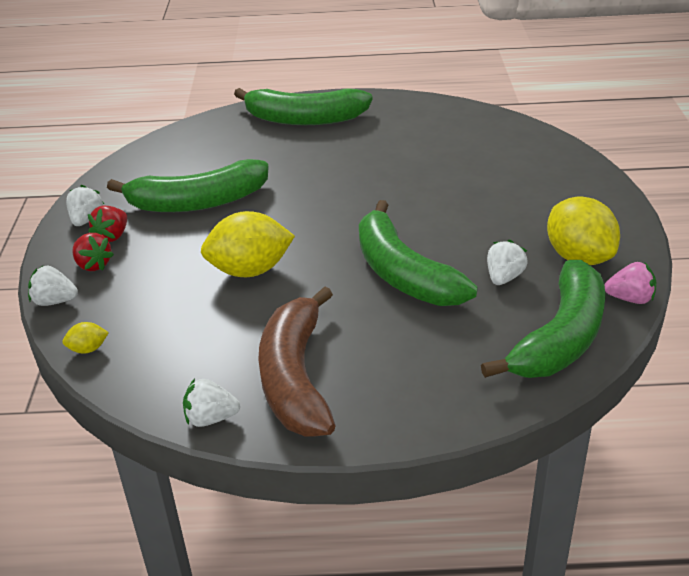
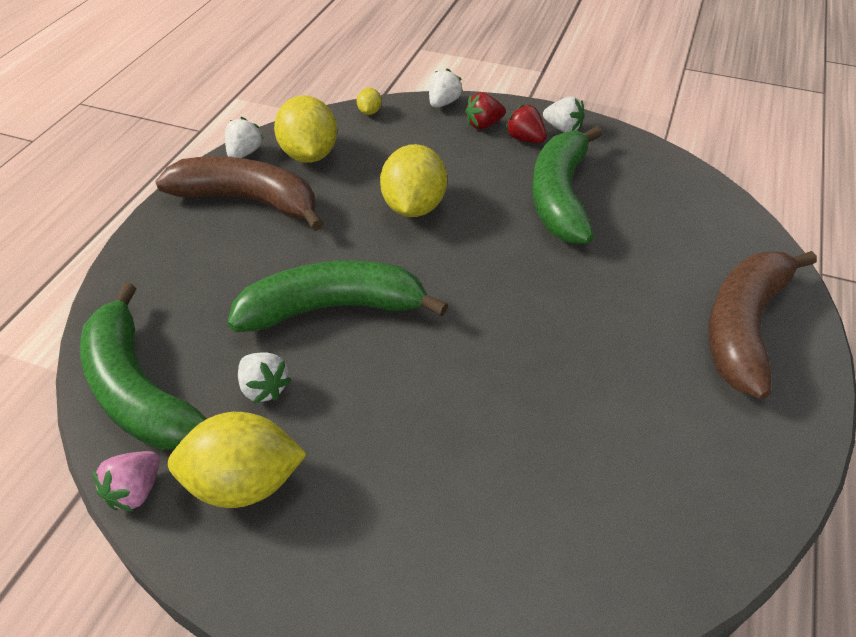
camera: 110 degrees right, 10 degrees up
green banana [234,88,373,125] -> brown banana [708,251,817,399]
none -> yellow lemon [274,95,337,163]

